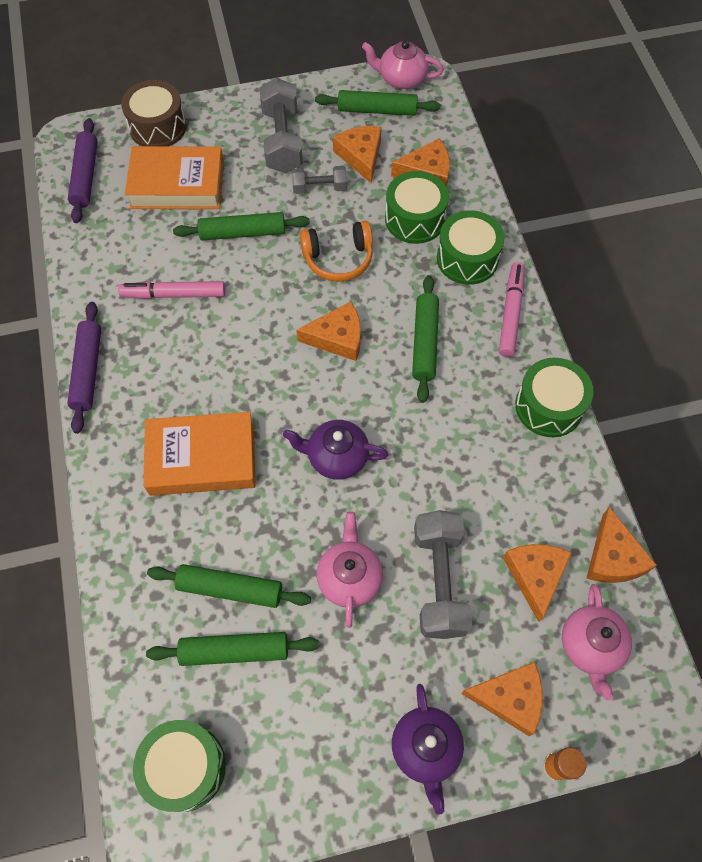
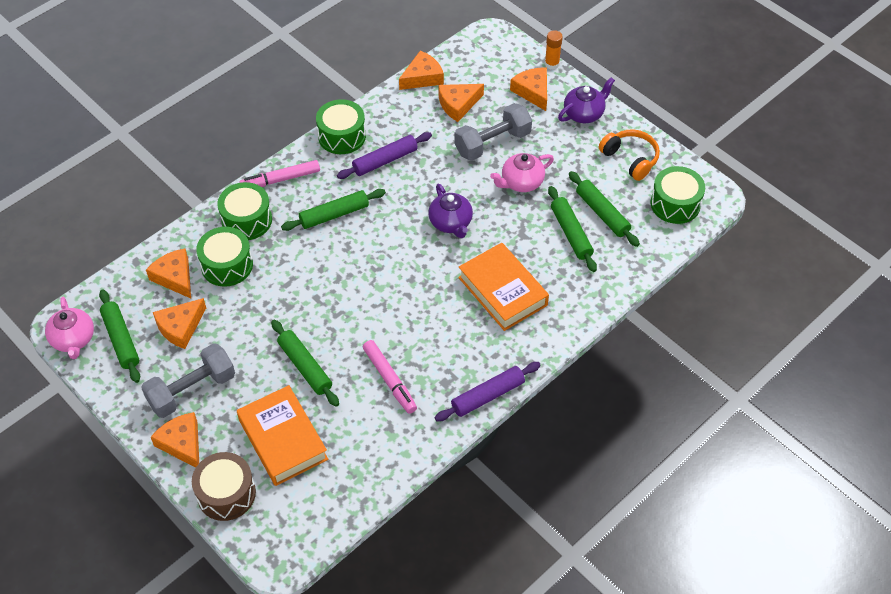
camera: 120 degrees left, 10 degrees down
purple rolling pin [68,118,98,223] -> purple rolling pin moved to [337,132,432,179]
grey dumbbell [292,166,347,194] -> none
orange cheese [296,302,361,361] -> orange cheese moved to [151,412,199,468]
orange headphones [300,221,373,282] -> orange headphones moved to [599,129,660,181]
pink teapot [562,584,632,700] -> none

